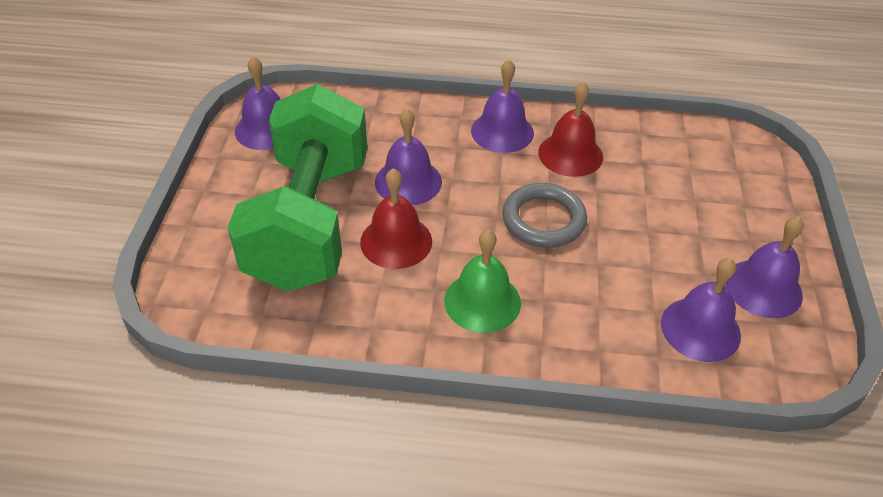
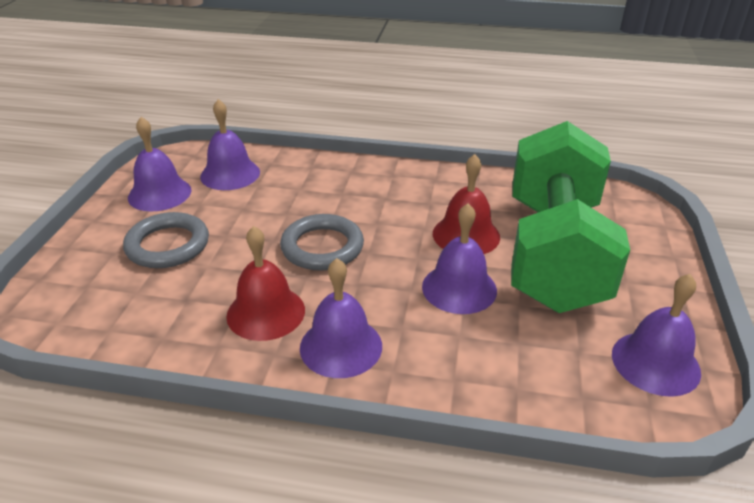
camera: 175 degrees left, 10 degrees down
green bell [444,229,521,333] -> none
none -> grey ring [123,212,209,268]

